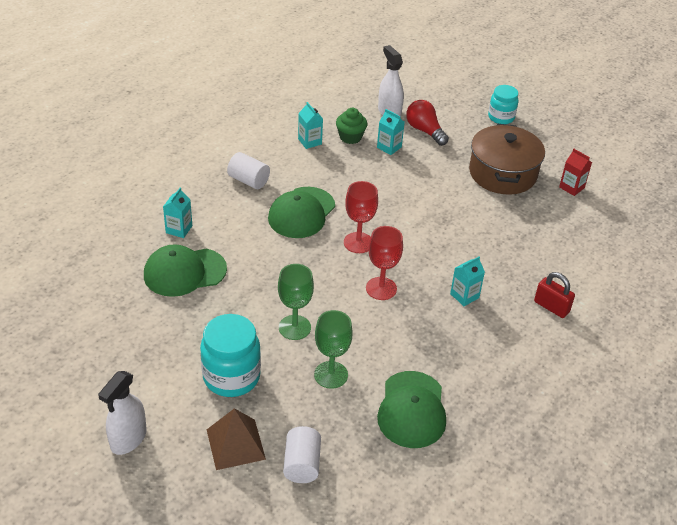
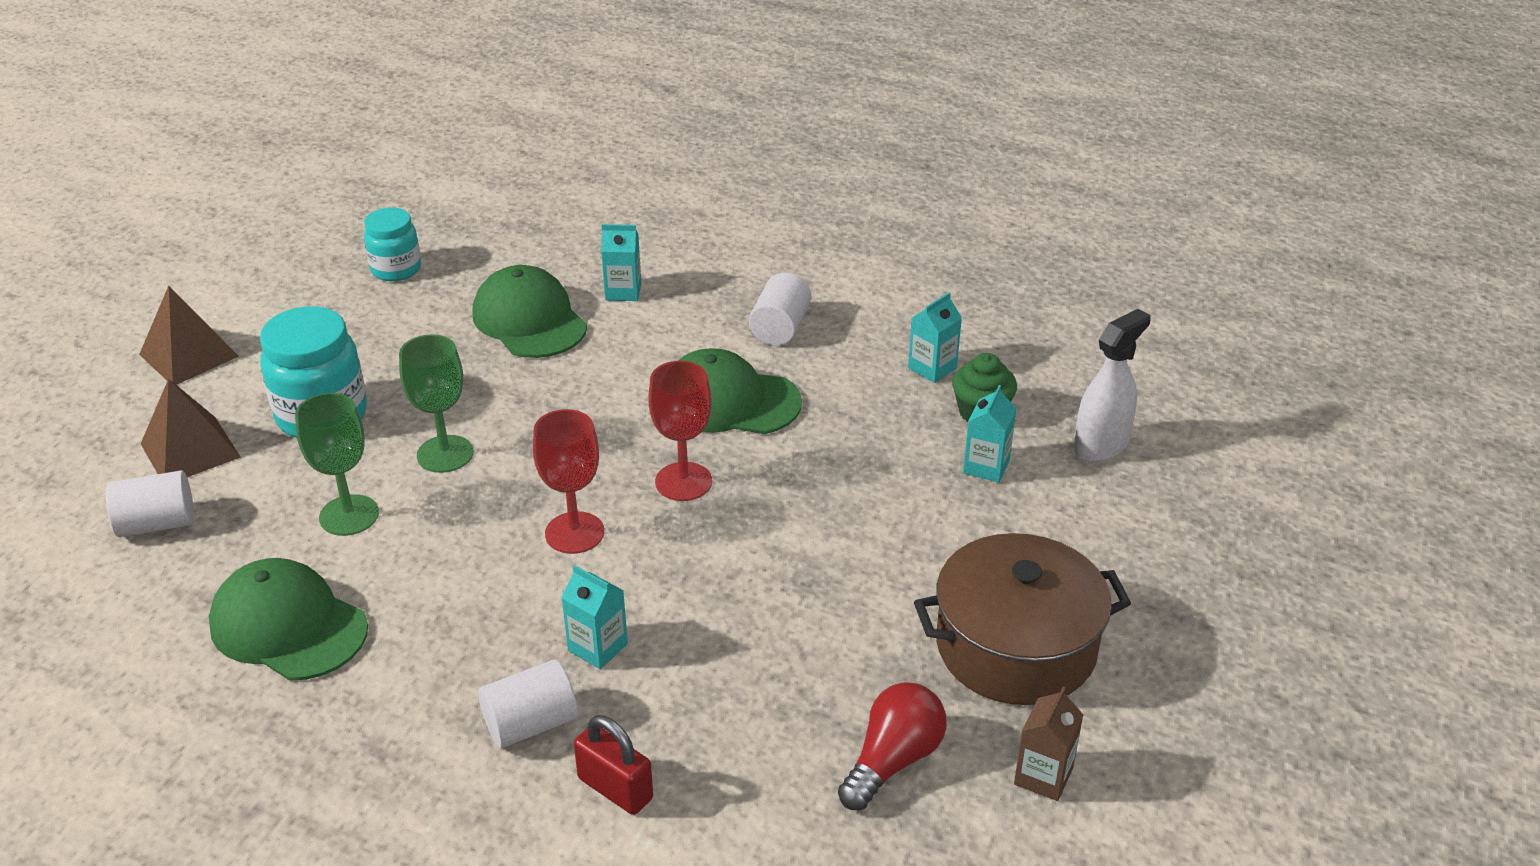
camera: 75 degrees right, 5 degrees down
white spray bottle [98,371,147,455] -> brown pyramid [139,286,239,385]
green cap [377,371,446,448] -> green cap turned 45 degrees clockwise [209,558,368,680]
red light bulb [406,100,449,146] -> red light bulb moved to [838,682,947,810]
turquoise jar [488,85,519,124] -> turquoise jar moved to [364,207,421,281]
red padlock [534,272,575,318] -> red padlock turned 75 degrees counterclockwise [574,715,653,815]
red carton [559,149,592,196] -> brown carton [1014,687,1083,801]
none -> white cylinder [478,660,578,748]

